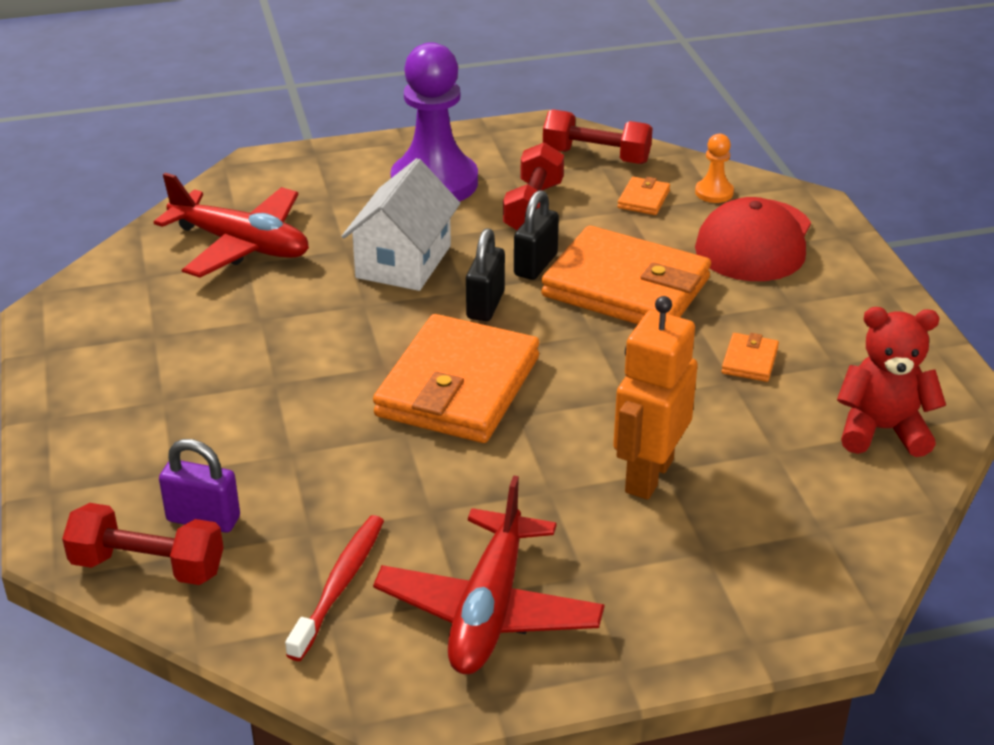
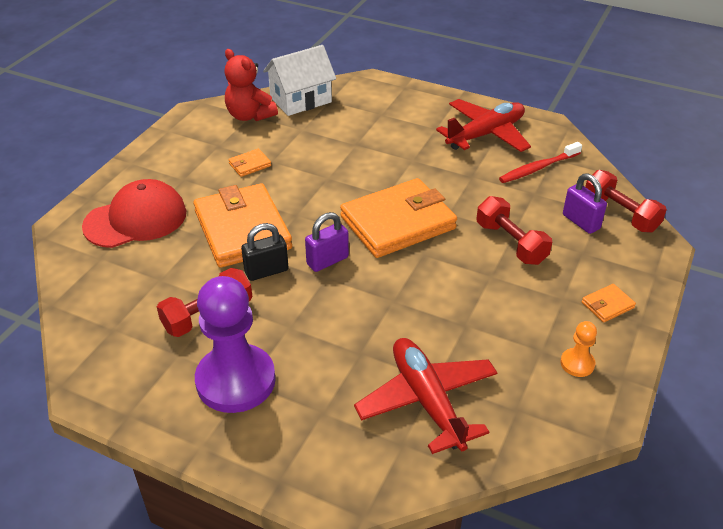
camera: 140 degrees left, 5 degrees up
white house [341,158,461,291] -> white house moved to [263,45,336,116]
black padlock [466,228,505,321] -> purple padlock [305,212,349,272]
red dumbbell [543,109,652,164] -> red dumbbell moved to [476,196,552,265]
orange robot [613,296,698,500] -> none
orange wallet [617,177,670,215] -> orange wallet moved to [582,284,636,323]
orange pawn [695,134,734,203] -> orange pawn moved to [560,321,597,377]

